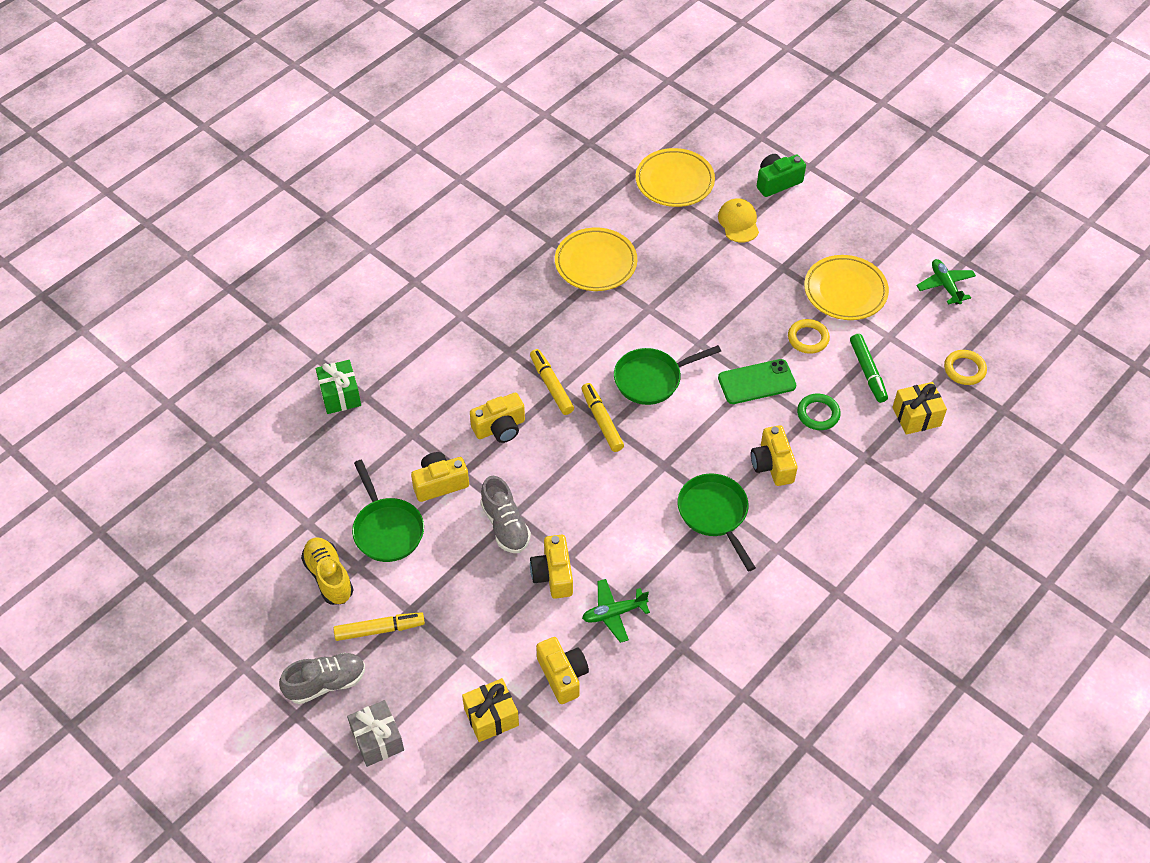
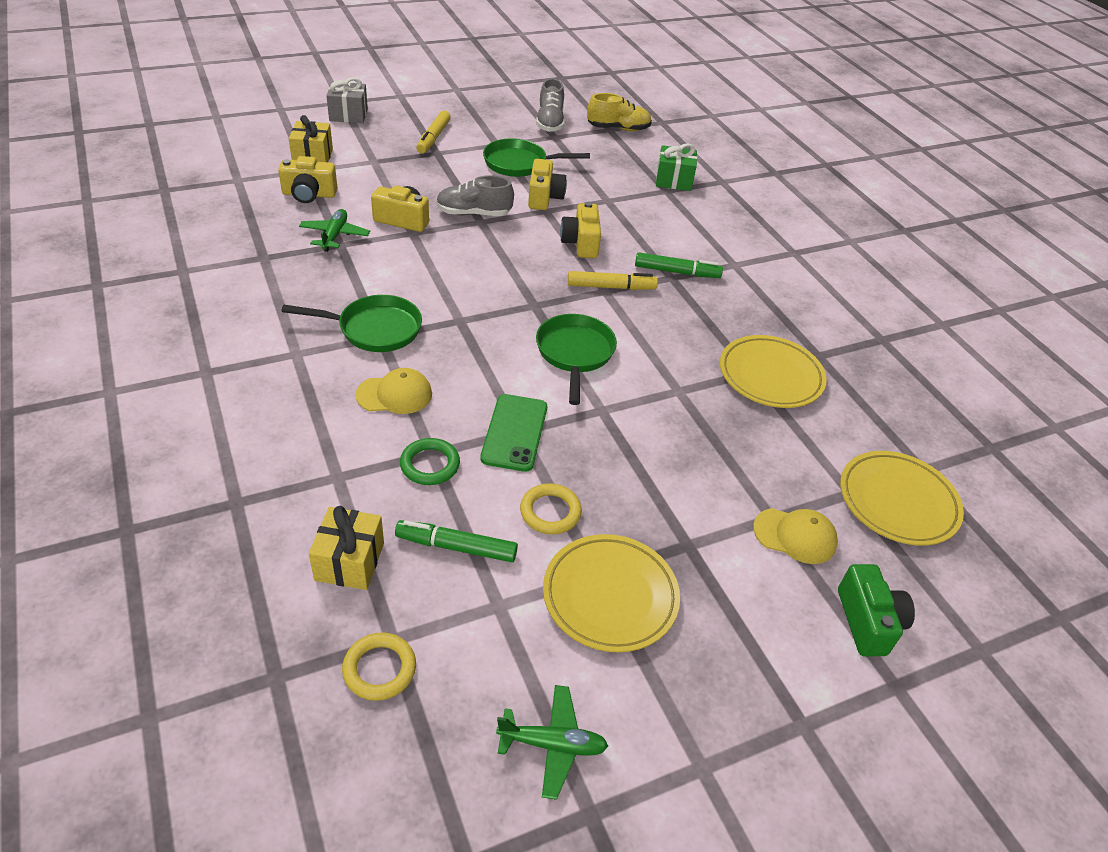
camera: 110 degrees right, 10 degrees down
grey shoe [279,653,365,704] -> grey shoe moved to [536,78,565,132]
yellow shoe [301,537,354,605] -> yellow shoe moved to [587,93,652,131]
yellow marker [582,383,624,452] -> none
yellow camera [751,425,798,486] -> yellow cap [356,368,432,414]
none -> green marker [635,252,723,278]

